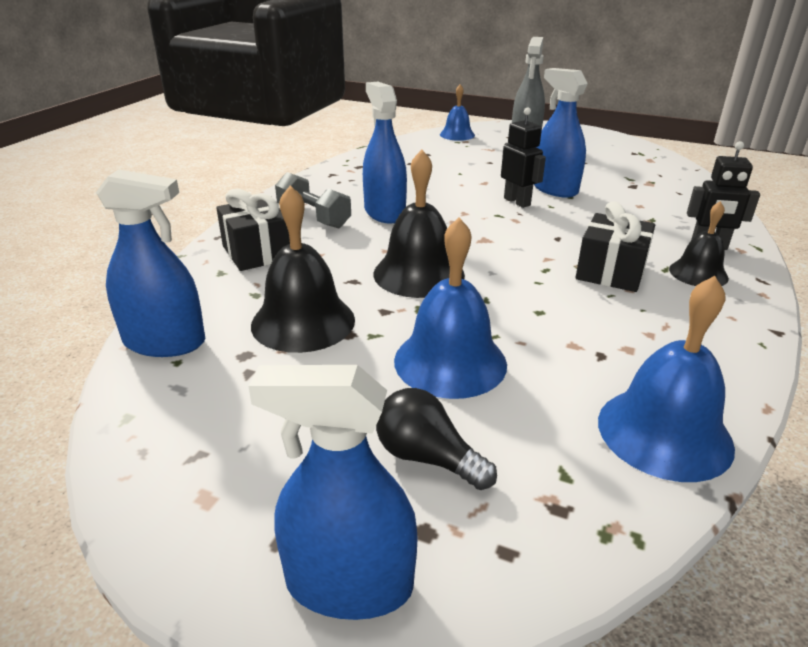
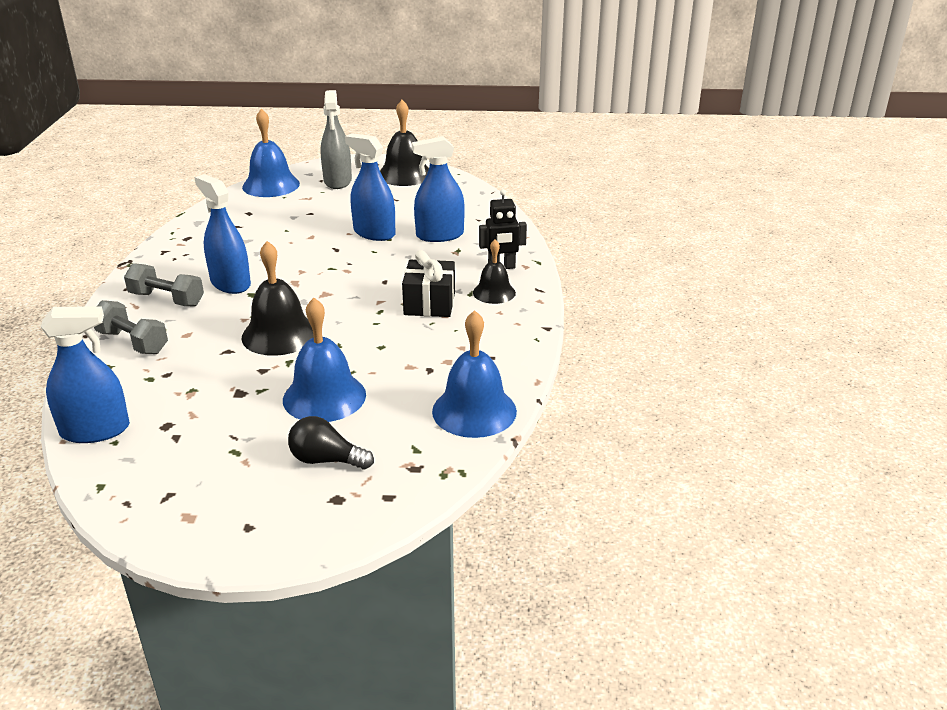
camera: 20 degrees left, 0 degrees up
black gift [216,189,290,271] -> grey dumbbell [94,300,168,354]
blue spray bottle [249,365,418,620] -> blue spray bottle moved to [412,136,465,242]
black bell [251,186,355,353] -> black bell moved to [380,100,429,186]
blue bell [440,85,475,141] -> blue bell [242,109,300,197], size x1.63
black robot [501,107,546,208] -> none

